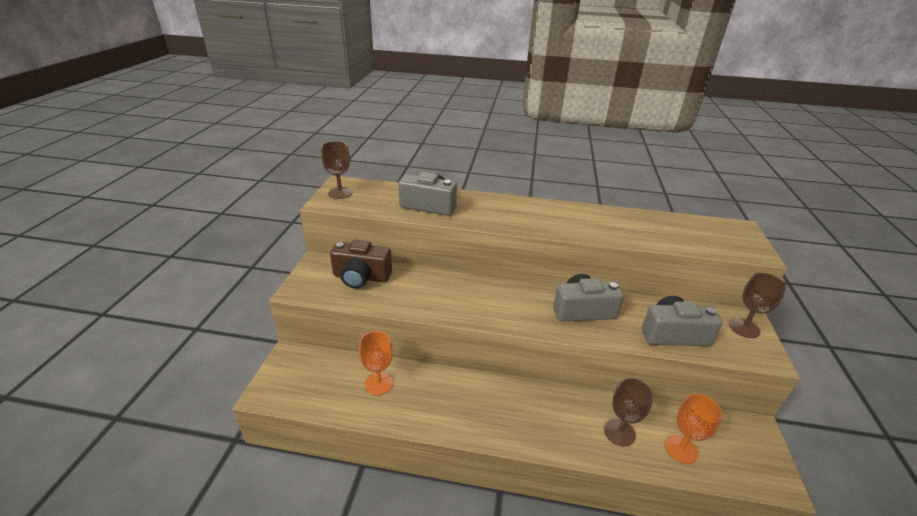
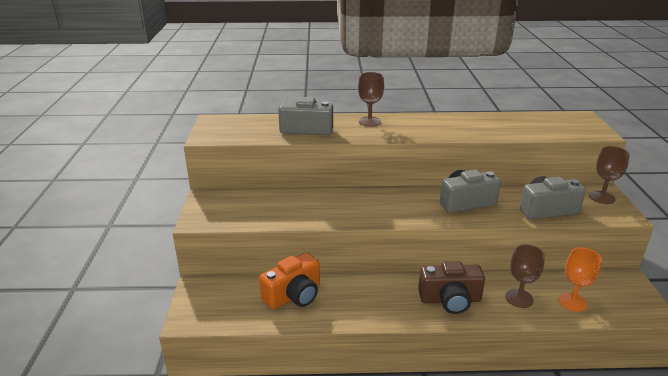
camera: 10 degrees left, 5 degrees down
brown goblet [321,141,352,199] -> brown goblet moved to [358,72,384,126]
brown camera [330,240,392,289] -> brown camera moved to [418,261,485,314]
orange goblet [359,331,393,395] -> orange camera [259,252,320,309]

